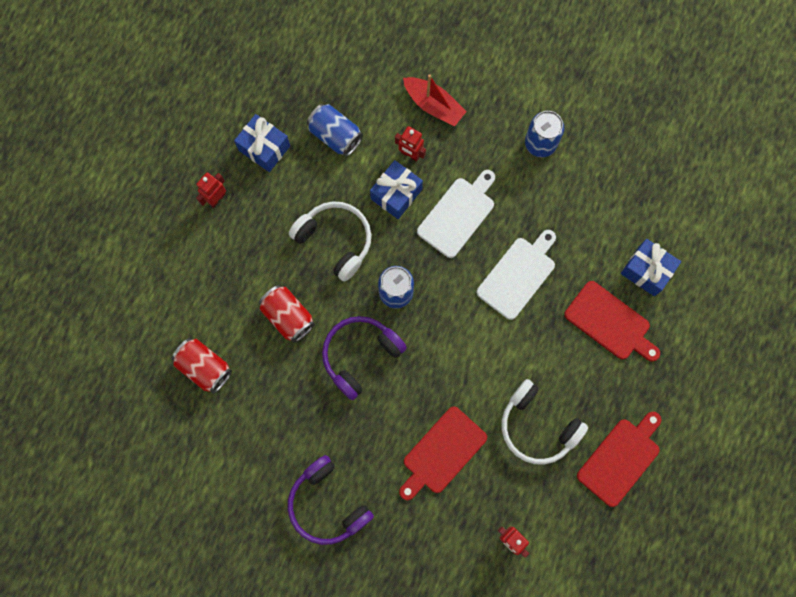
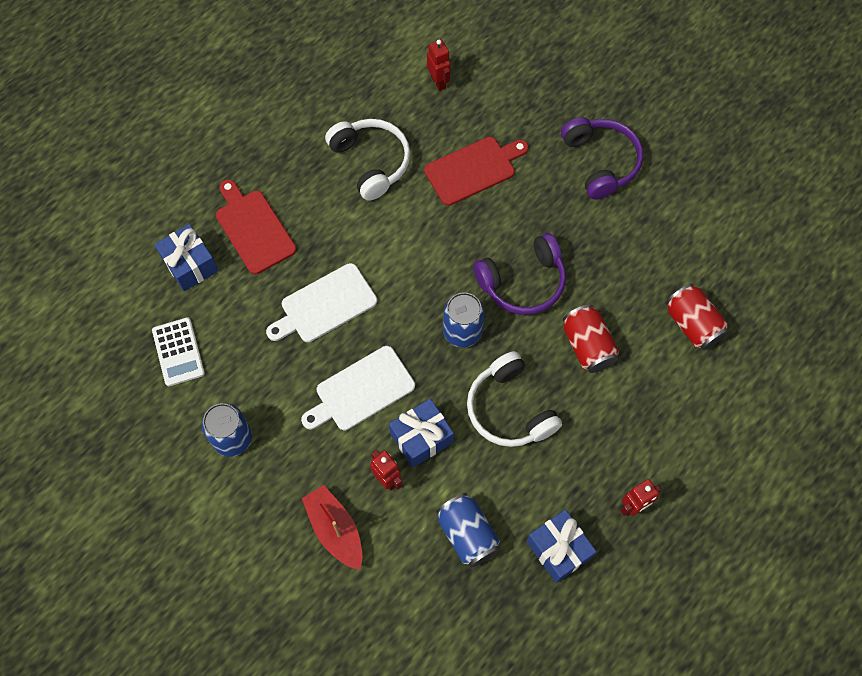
camera: 160 degrees left, 10 degrees down
red cutting board [577,412,661,507] -> none
none -> white calculator [152,317,205,386]

